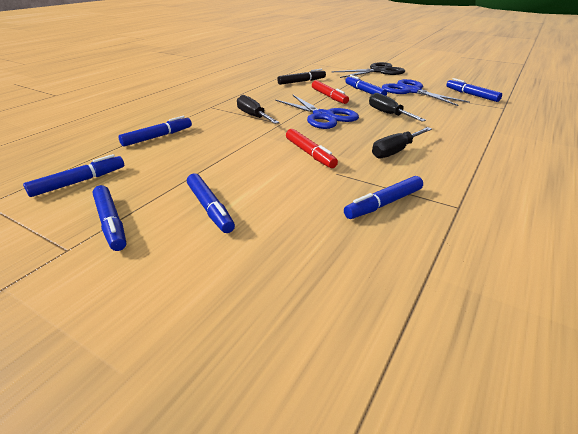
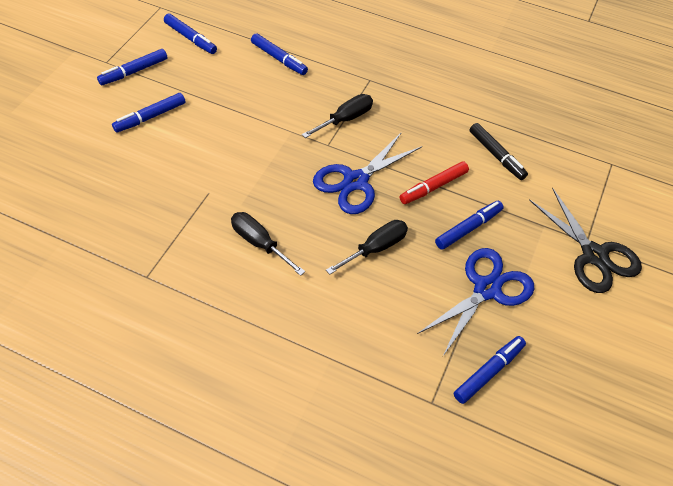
camera: 80 degrees right, 20 degrees up
red marker [286,129,338,168] -> none
blue marker [344,176,423,219] -> none

